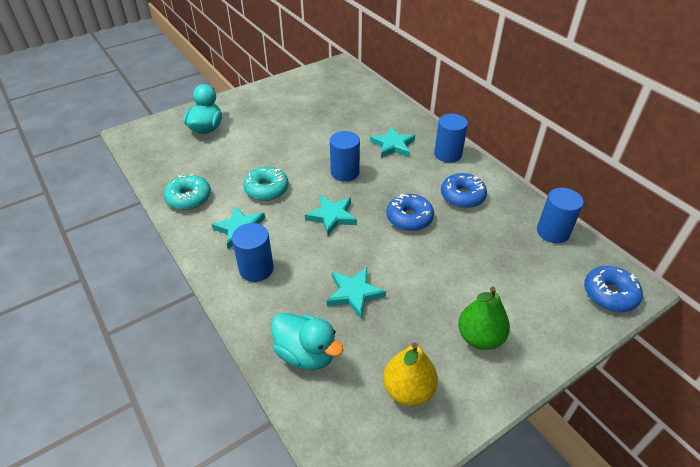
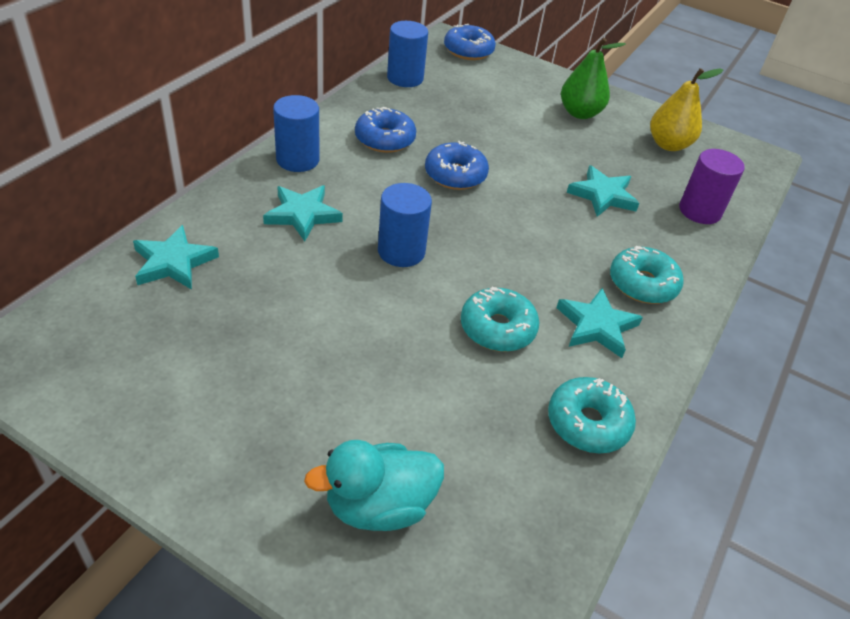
camera: 120 degrees left, 0 degrees up
blue cylinder [232,223,274,282] -> turquoise donut [610,246,684,304]
turquoise duck [271,312,344,370] -> purple cylinder [679,149,745,224]
turquoise star [305,195,357,236] -> turquoise star moved to [133,225,219,290]

